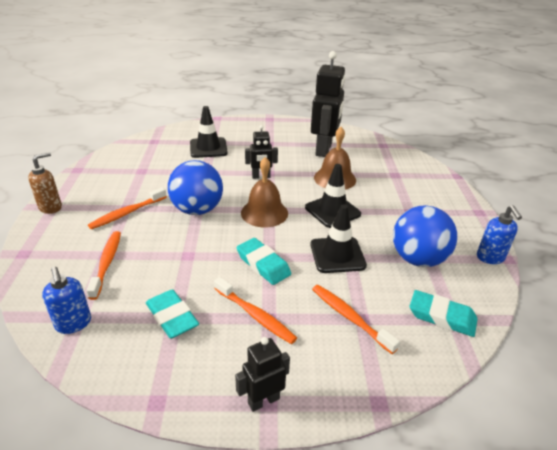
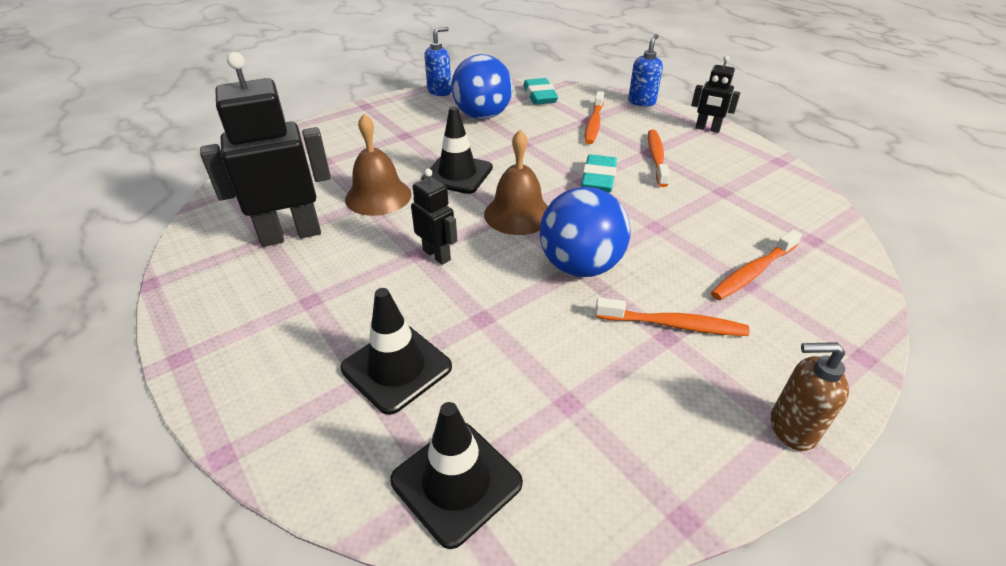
camera: 125 degrees left, 5 degrees up
blue soap dispenser [42,266,91,334] -> blue soap dispenser moved to [628,34,663,107]
turquoise eraser [146,289,199,339] -> none
black traffic cone [310,204,367,273] -> black traffic cone moved to [390,402,523,549]

